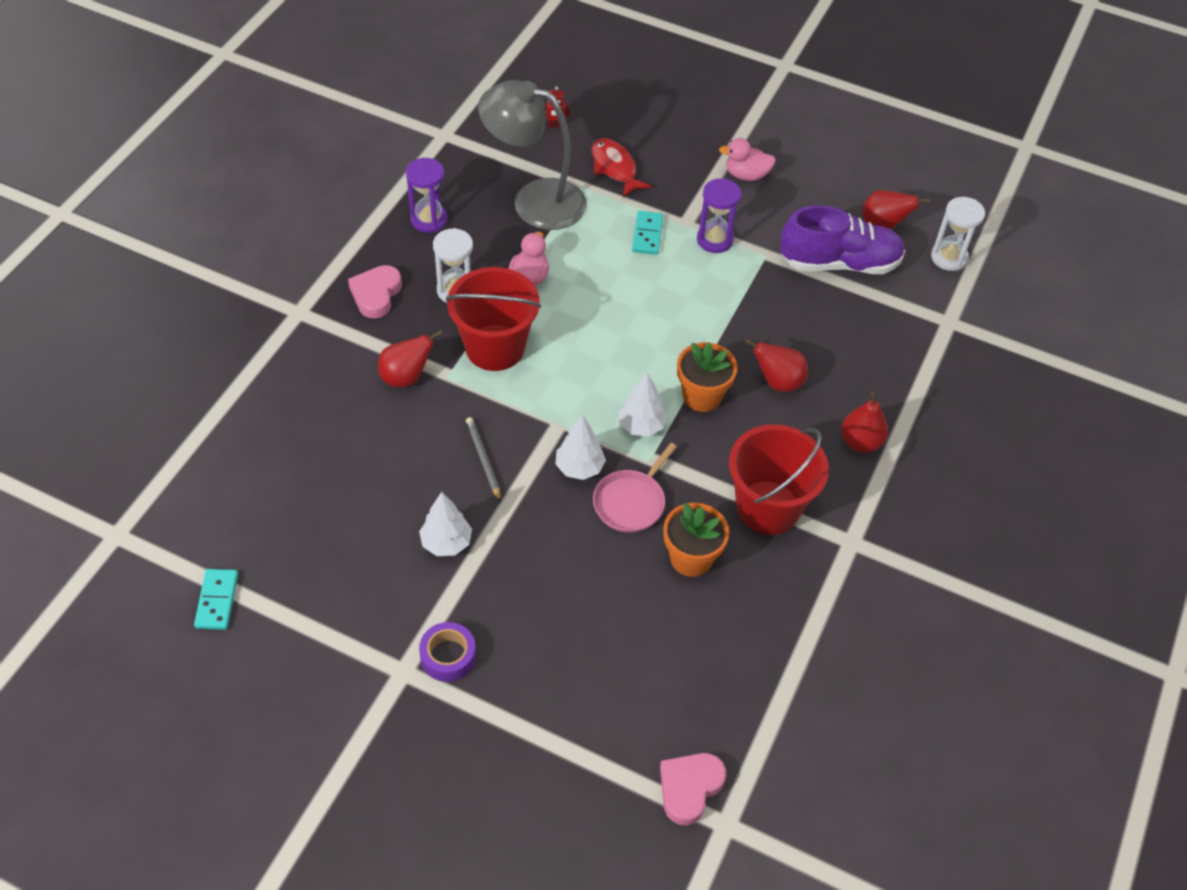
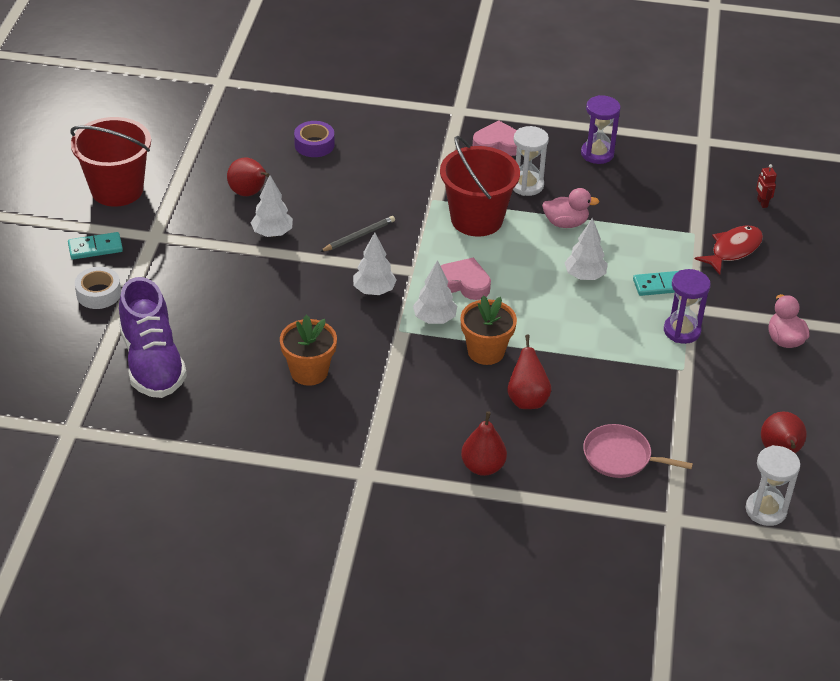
camera: 75 degrees right, 10 degrees down
turquoise domino [194,569,238,630] -> turquoise domino moved to [68,232,123,260]
red pear [378,330,443,388] -> red pear moved to [227,158,269,196]
purple tape [419,622,476,682] -> purple tape moved to [294,121,334,157]
grey lamp [478,80,587,230] -> none
pink pan [593,443,677,533] -> pink pan moved to [583,424,693,478]
pink heart [660,753,726,825] -> pink heart moved to [441,257,491,300]
red bucket [729,424,829,535] -> red bucket moved to [70,117,151,207]
purple shoe [780,205,905,274] -> purple shoe moved to [119,277,187,398]
none -> white tape [75,267,121,309]
none -> white tree [565,217,608,280]

